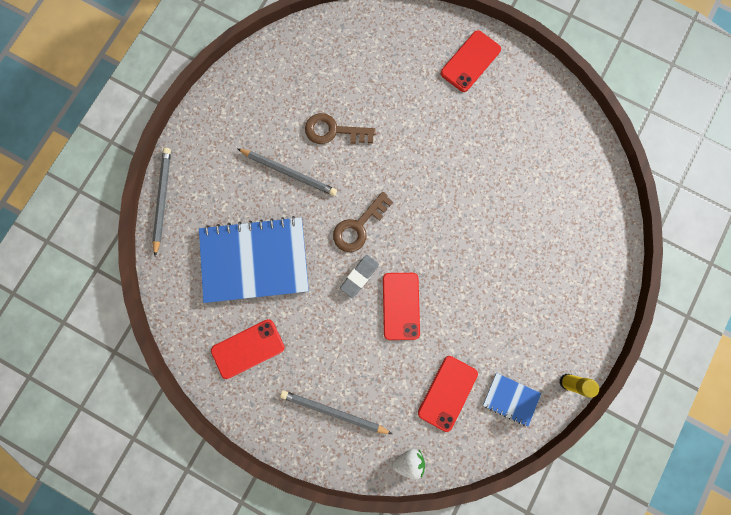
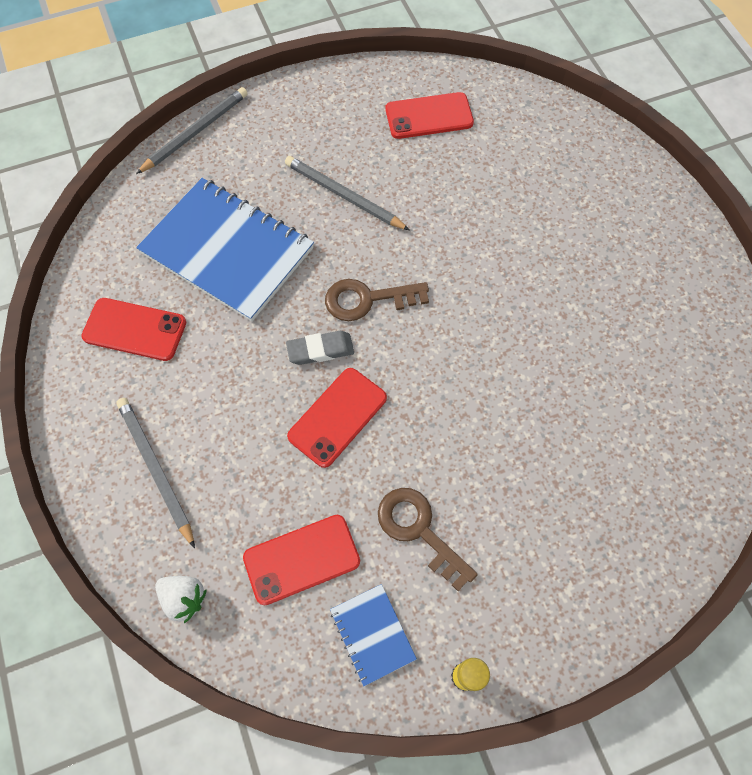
camera: 40 degrees right, 15 degrees down
grey pencil [237,148,337,196] -> grey pencil turned 150 degrees clockwise [285,156,409,230]
brown key [305,113,376,144] -> brown key moved to [378,488,478,591]
red phone [441,30,501,92] -> red phone moved to [386,92,474,139]

